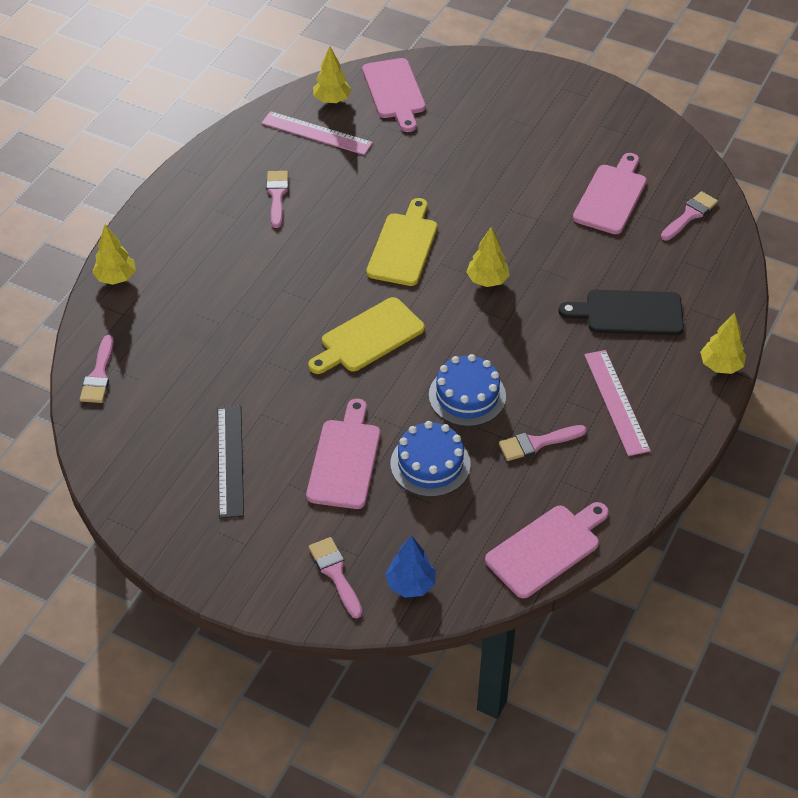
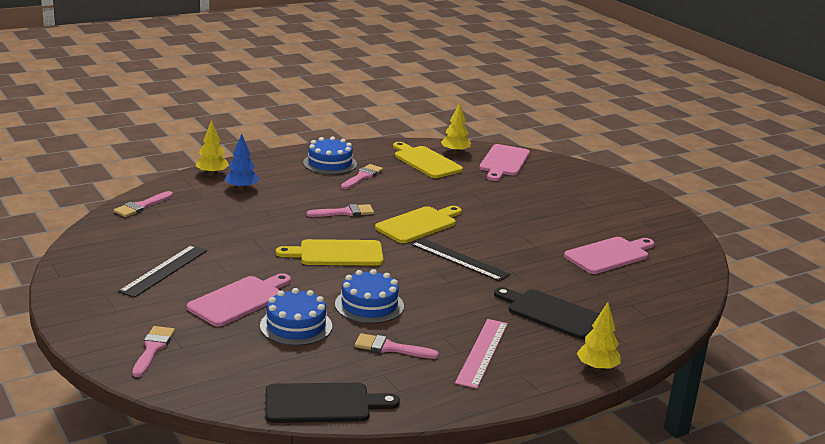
camera: 30 degrees right, 25 degrees down
pink ruler [261,111,373,155] -> yellow cutting board [393,142,463,178]
blue tree [385,535,436,598] -> blue tree moved to [224,134,259,191]
yellow tree [466,227,510,287] -> black ruler [411,238,510,282]
pink cutting board [485,502,609,598] -> black cutting board [265,383,400,423]
pink brush [661,191,718,241] -> pink brush moved to [306,204,374,217]
none -> blue cake [303,136,357,175]

